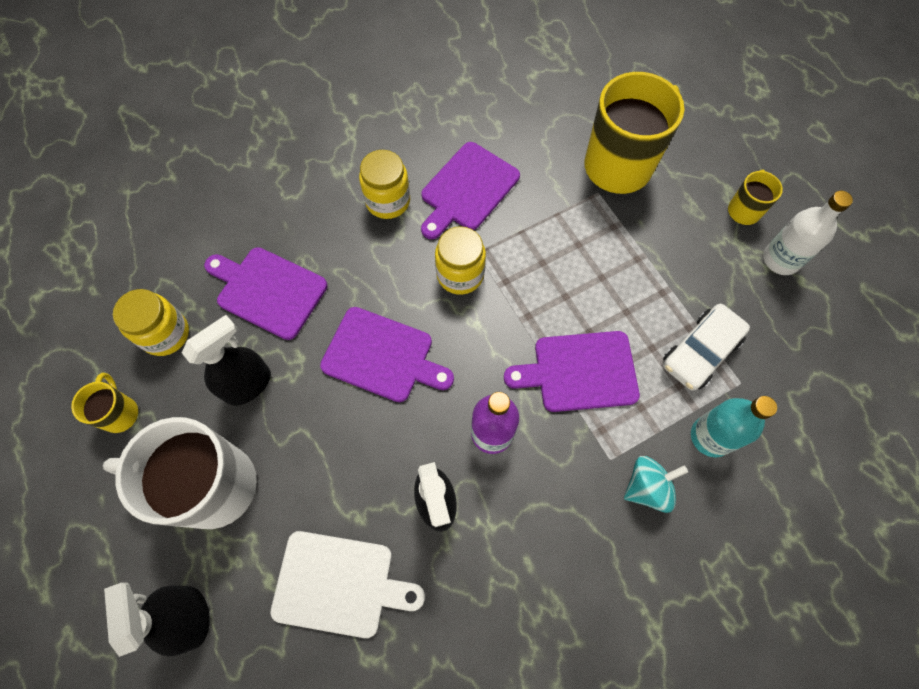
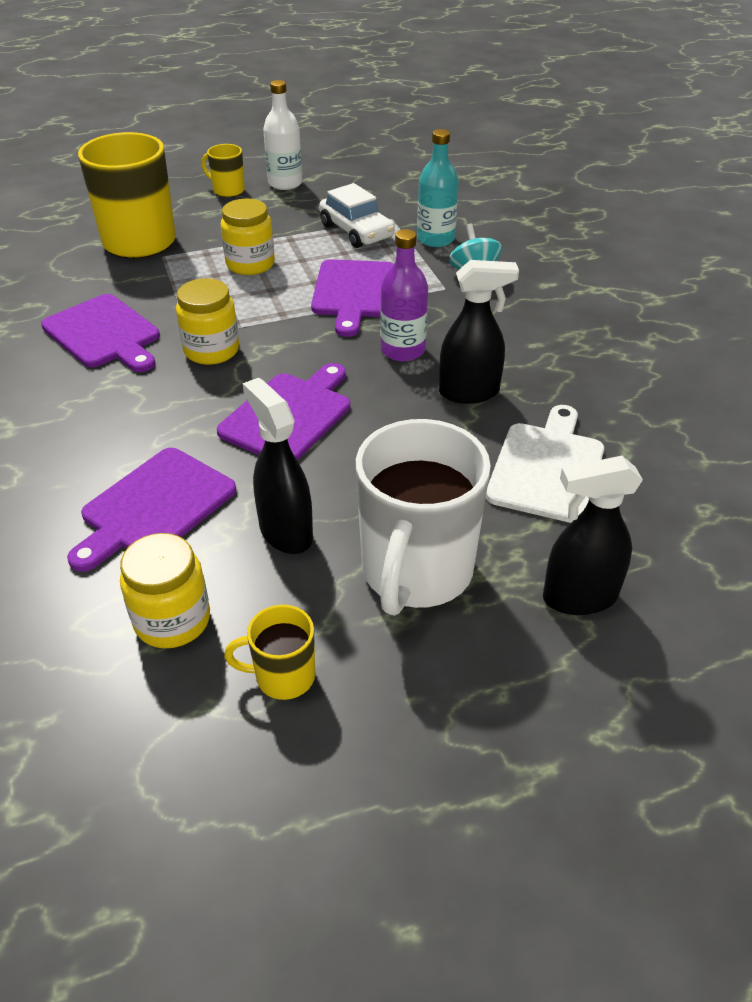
camera: 80 degrees left, 25 degrees down
yellow jar [359,150,410,219] -> yellow jar moved to [221,198,275,275]

